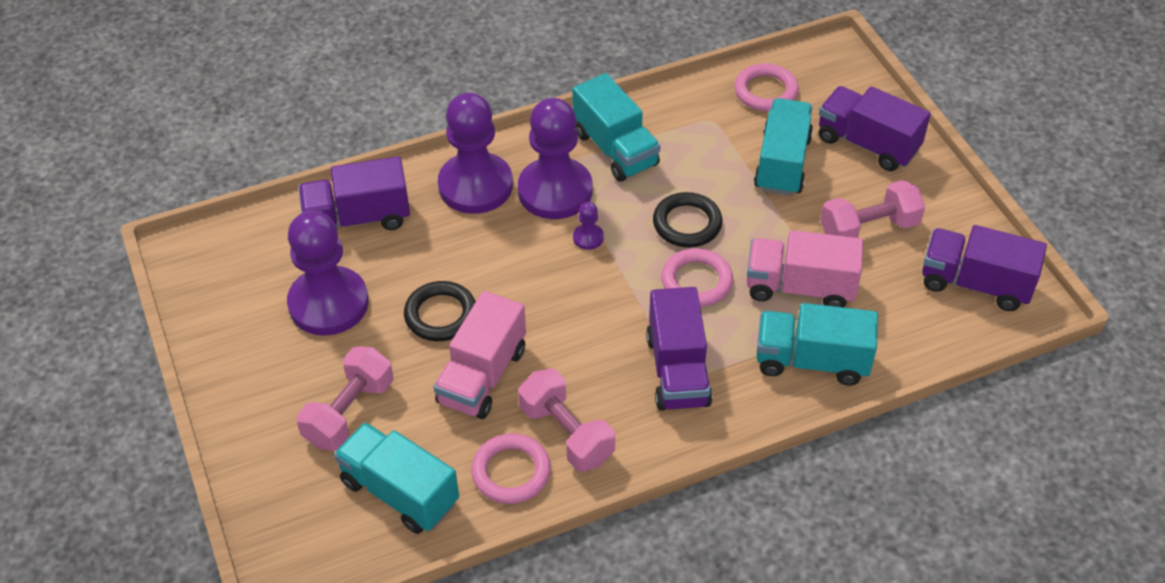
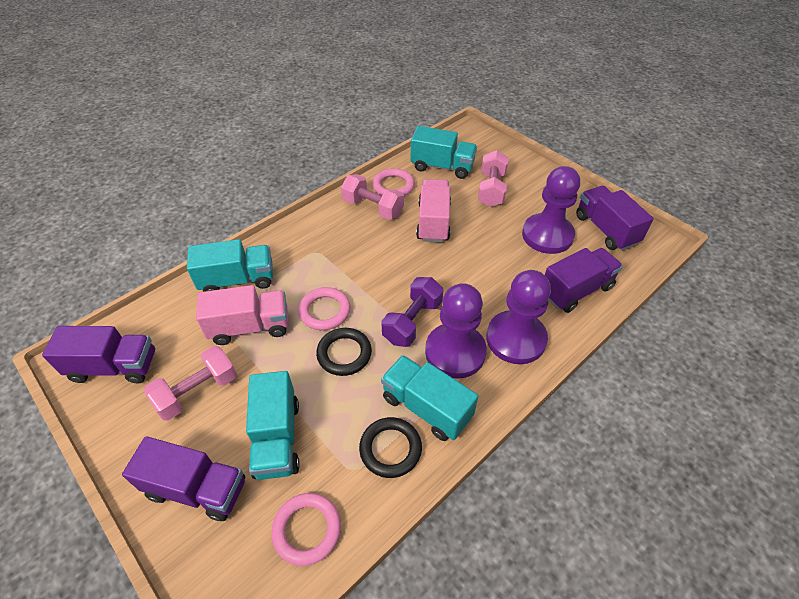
camera: 160 degrees right, 0 degrees up
black ring [404,281,476,341] -> black ring moved to [359,417,422,478]
purple pawn [573,202,604,250] -> purple dumbbell [381,277,443,347]
purple truck [646,287,712,410] -> purple truck moved to [576,186,654,251]

